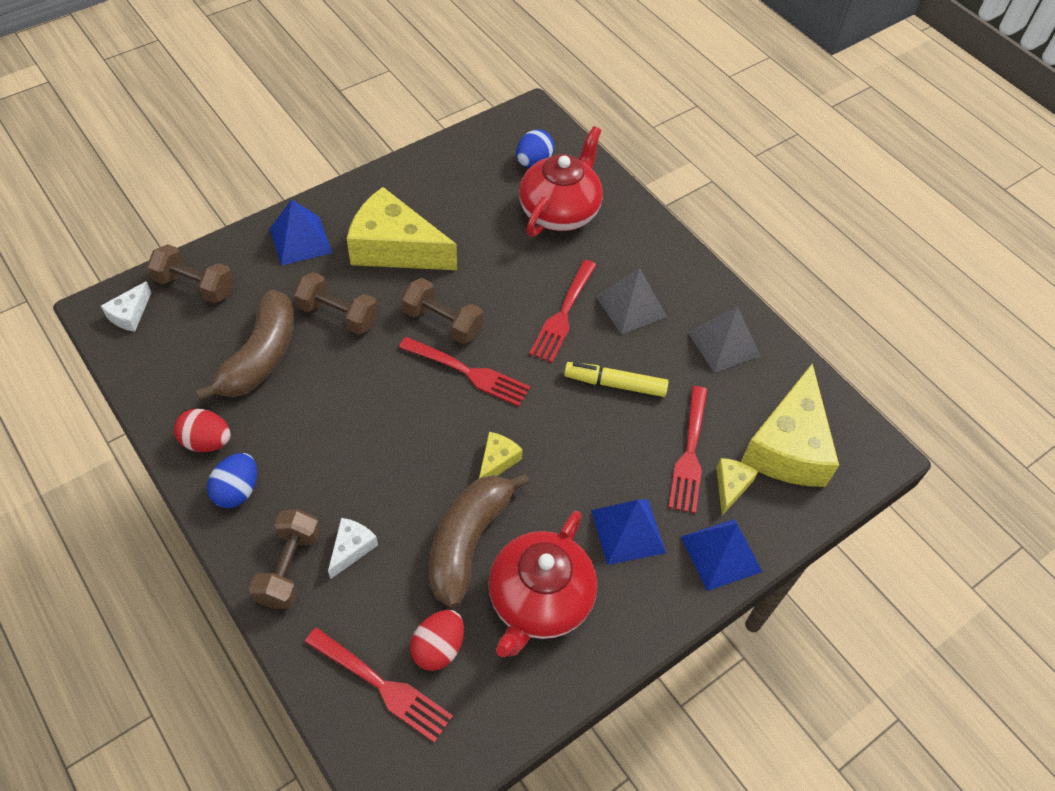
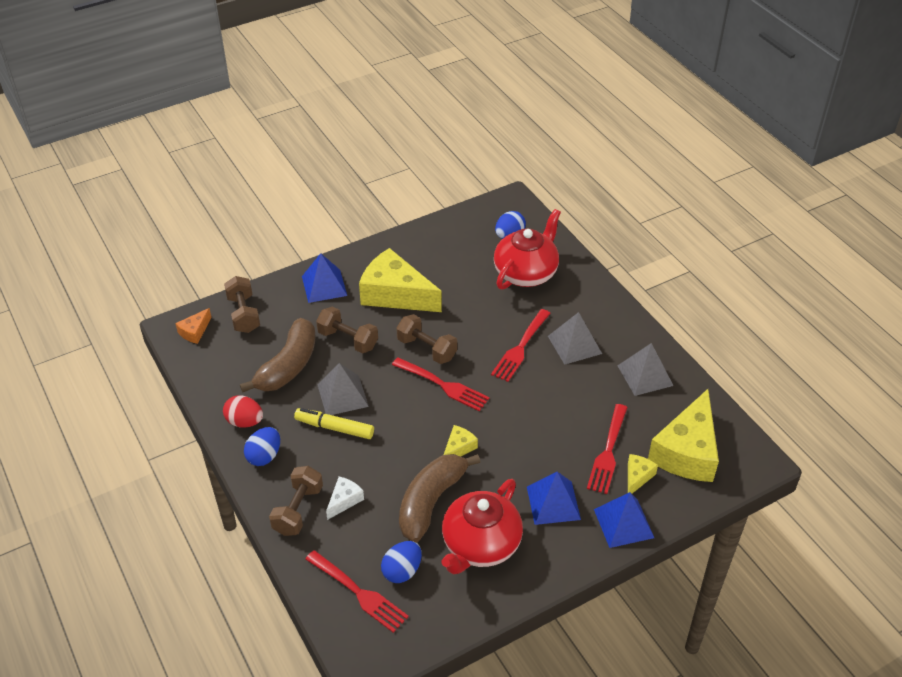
camera: 10 degrees right, 10 degrees down
white cheese [101,281,152,332] -> orange cheese [175,308,212,344]
brown dumbbell [147,244,234,304] -> brown dumbbell turned 45 degrees clockwise [224,276,260,333]
red egg [410,610,464,671] -> blue egg [381,541,422,583]
yellow marker [564,362,669,397] -> yellow marker moved to [294,408,374,439]
none -> grey pyramid [318,363,369,415]

